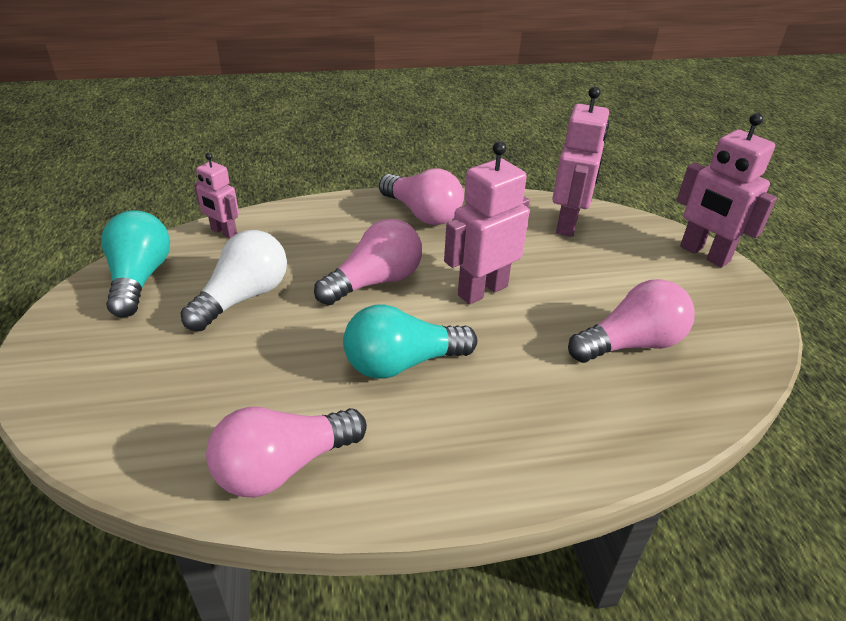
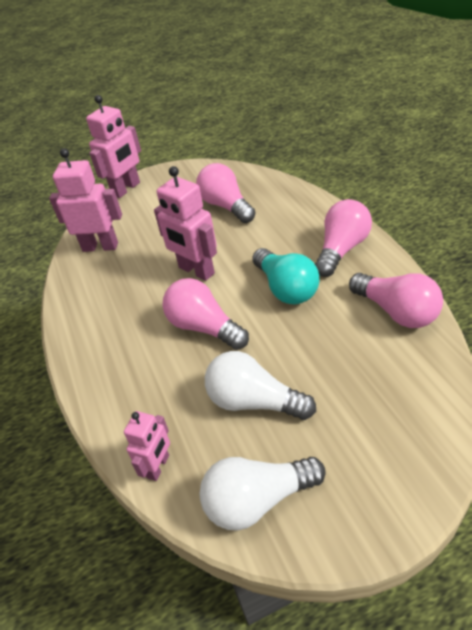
camera: 95 degrees left, 5 degrees up
turquoise light bulb [101,210,170,318] -> white light bulb [200,457,326,531]
pink light bulb [379,168,464,225] -> pink light bulb moved to [315,199,372,277]

